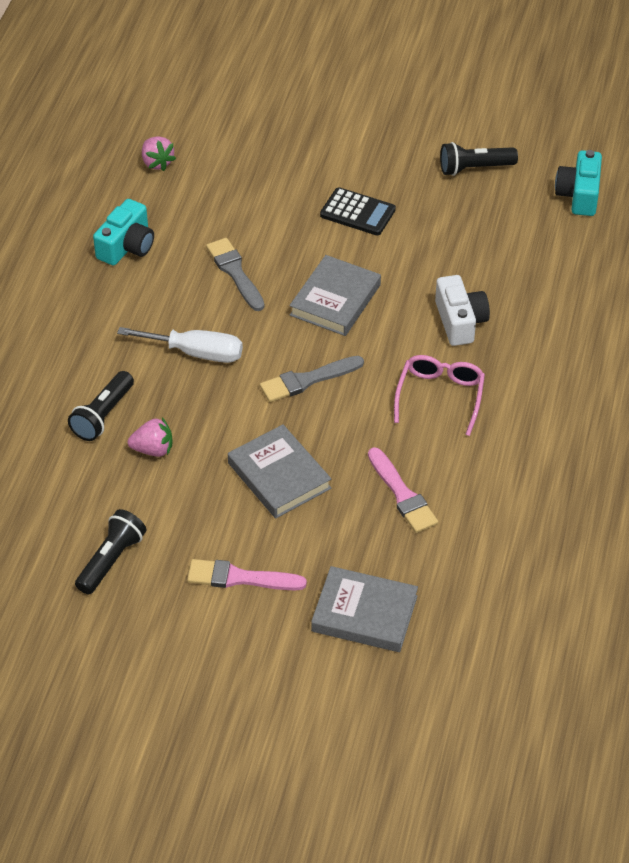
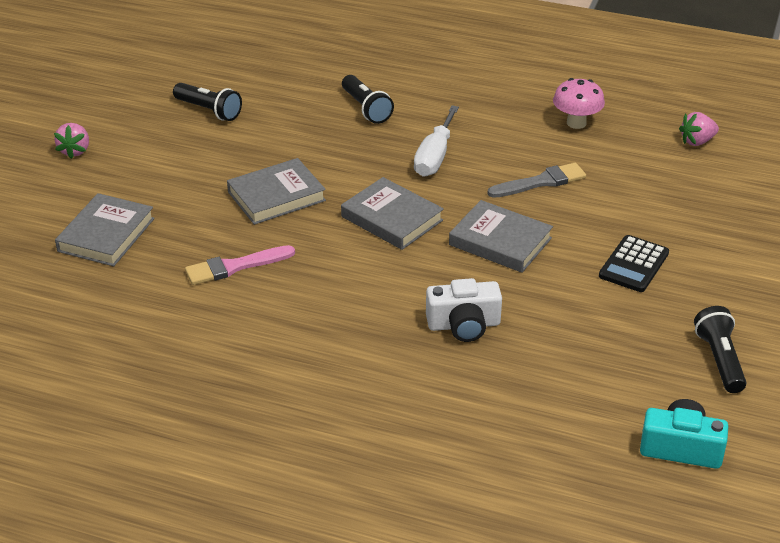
camera: 95 degrees right, 10 degrees down
black flashlight [68,371,134,441] -> black flashlight turned 150 degrees counterclockwise [342,75,394,124]
turquoise camera [93,199,154,266] -> pink mushroom [553,78,605,129]
pink strawberry [128,417,173,457] -> pink strawberry moved to [54,123,89,159]
pink brush [187,559,307,590] -> none
grey brush [260,356,364,402] -> grey book [341,177,444,250]
pink glasses [394,355,485,436] -> none

